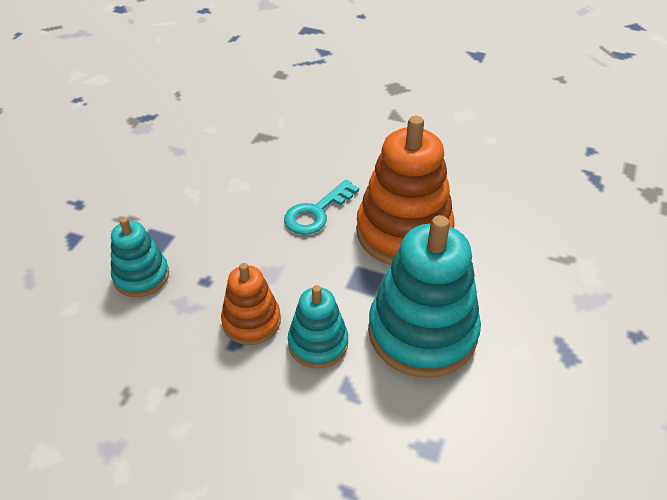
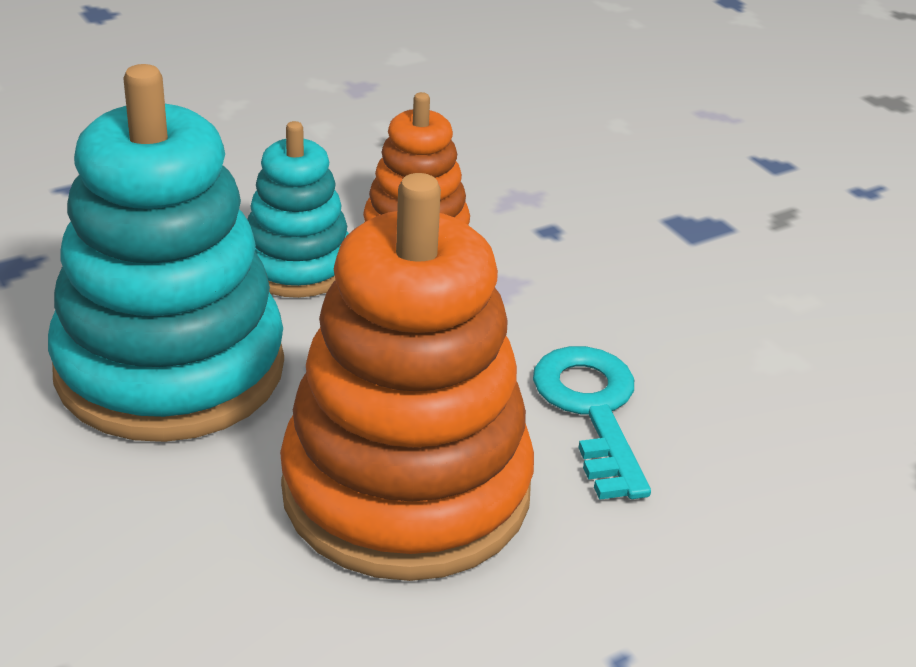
camera: 125 degrees right, 10 degrees down
turquoise stacking toy [111,217,169,297] -> none

